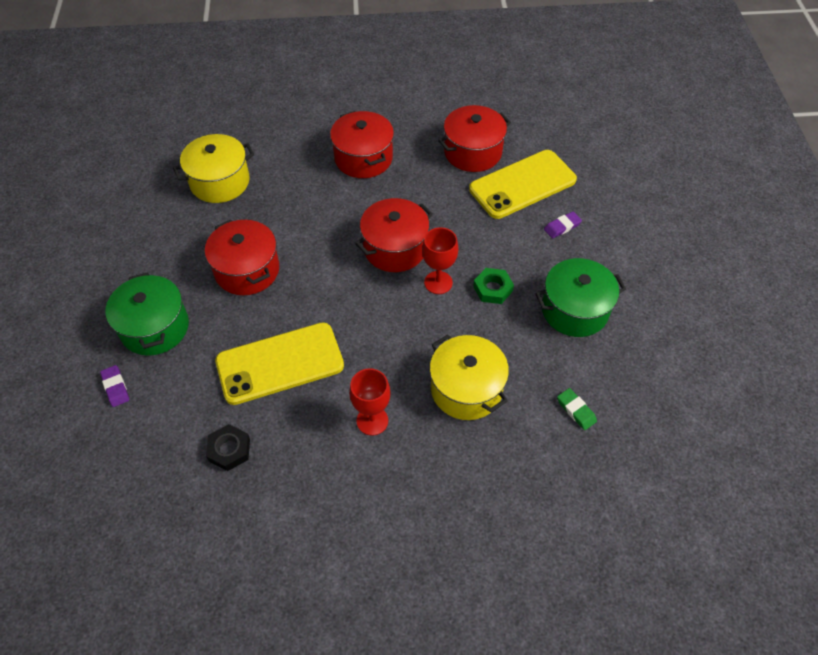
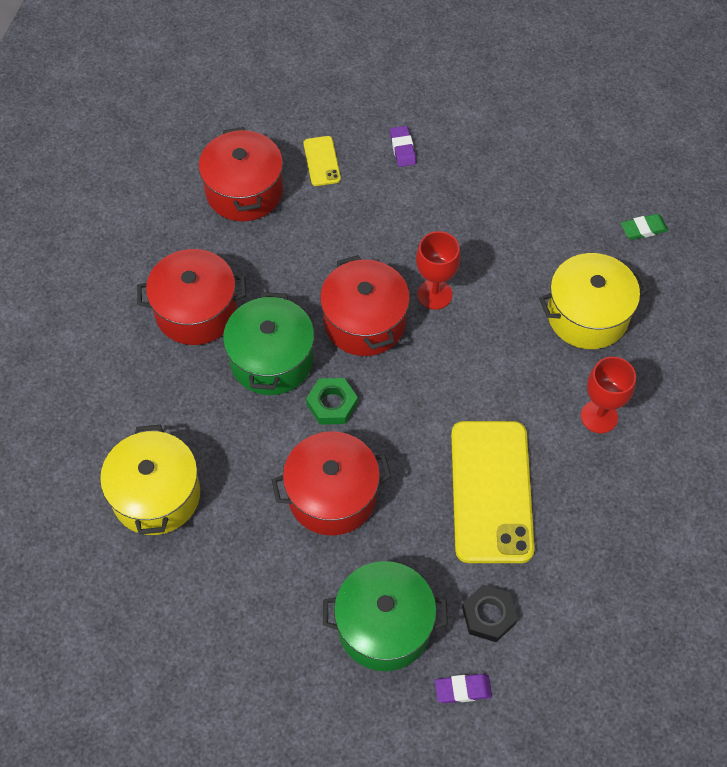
camera: 70 degrees left, 5 degrees up
black nut [206,424,250,471] -> black nut moved to [462,585,518,642]
yellow phone [469,150,577,219] -> yellow phone [304,136,341,186], size x0.45
green nut [473,268,514,304] -> green nut moved to [306,378,358,425]
green pot [535,258,626,337] -> green pot moved to [223,292,314,395]

